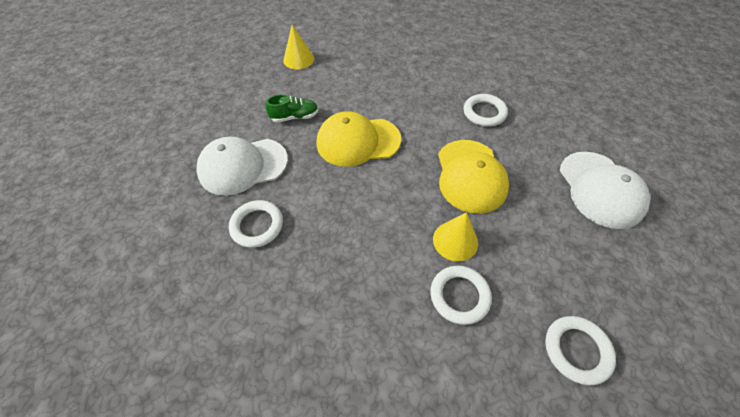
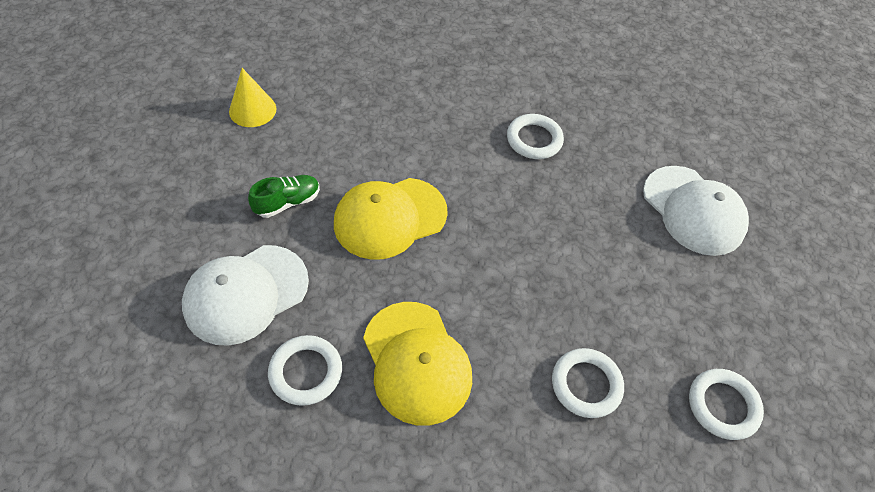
camera: 25 degrees left, 0 degrees up
yellow cone [433,212,478,262] -> none
yellow cap [438,140,509,214] -> yellow cap moved to [363,302,472,426]

